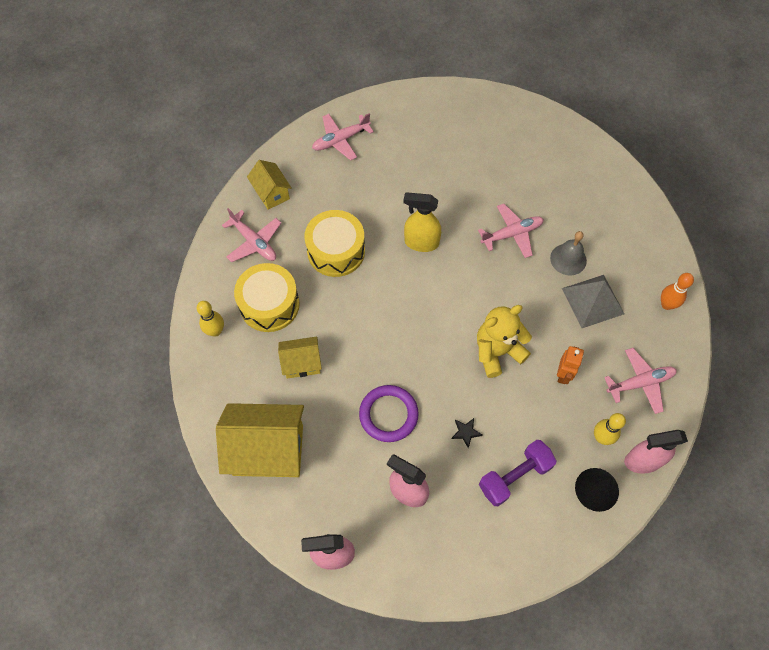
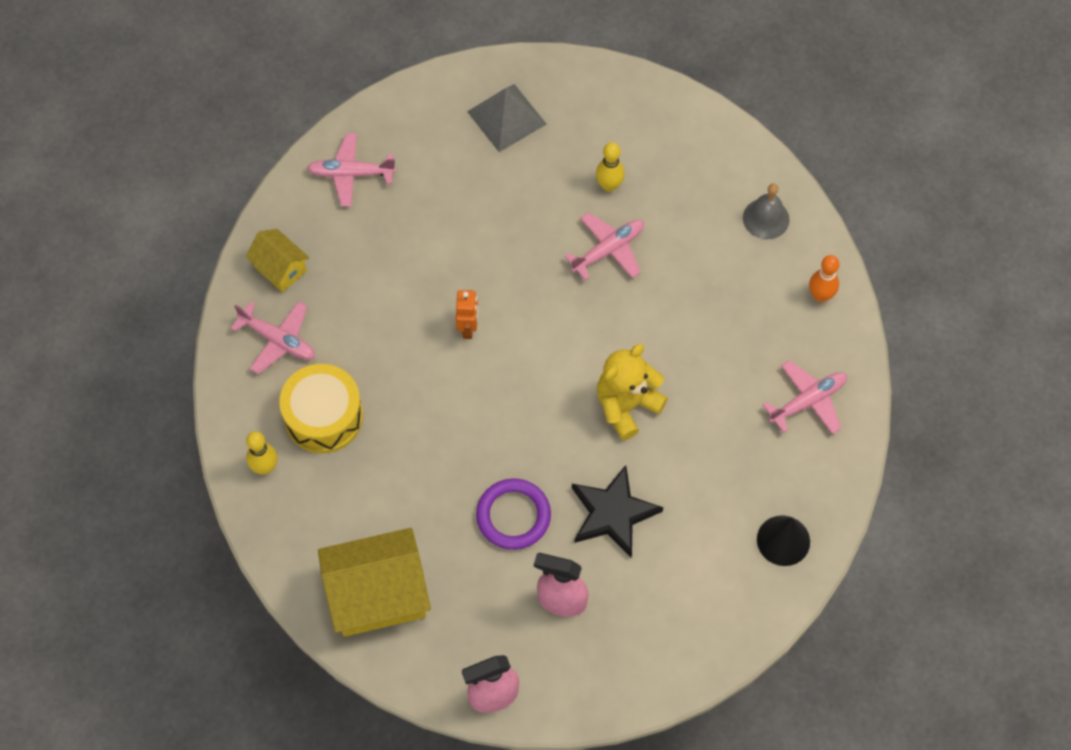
camera: 15 degrees left, 0 degrees up
yellow house [278,336,322,379] -> none
yellow drum [305,210,365,277] -> none
pink plane [312,113,374,161] -> pink plane turned 45 degrees clockwise [307,133,396,207]
yellow spray bottle [403,192,441,252] -> none
black star [451,418,482,448] -> black star [572,465,663,557], size x2.43
purple dumbbell [479,440,557,506] -> none
grey bell [550,231,587,275] -> grey bell moved to [743,183,790,239]
orange robot [557,346,584,384] -> orange robot moved to [456,290,478,339]
grey pyramid [562,275,624,328] -> grey pyramid moved to [467,84,546,152]
yellow bowling pin [594,413,626,445] -> yellow bowling pin moved to [596,142,625,192]
pink spray bottle [624,430,688,474] -> none

